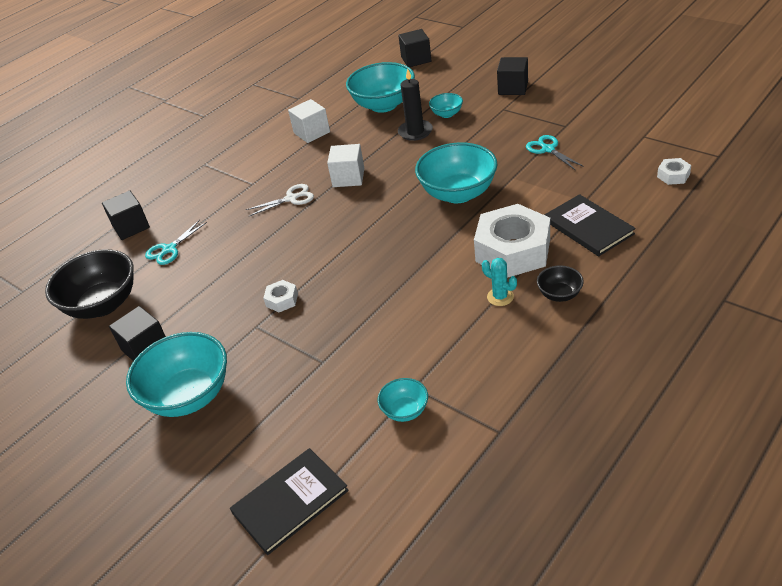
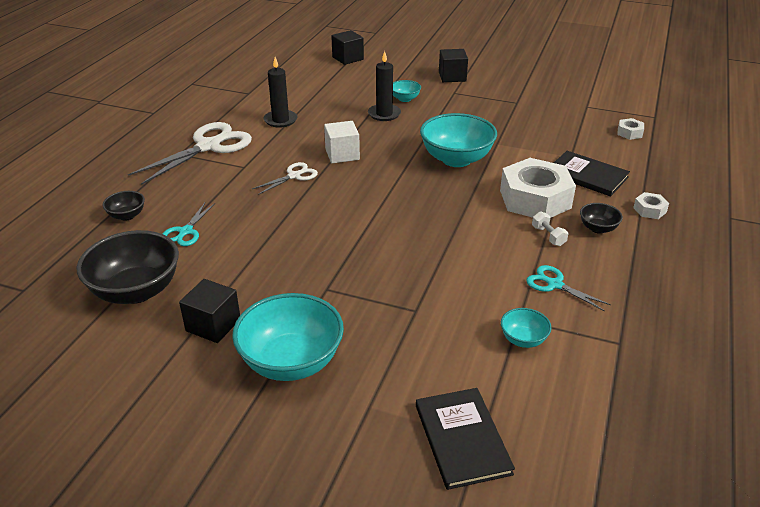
camera: 25 degrees left, 5 degrees down
black cube [102,190,150,240] -> black bowl [102,191,145,221]
black book [230,448,349,555] -> black book turned 45 degrees counterclockwise [416,388,515,490]
white nut [263,280,298,312] -> white nut moved to [633,192,669,219]
white cube [288,99,330,143] -> black candle [264,57,297,128]
turquoise bowl [346,62,415,113] -> none
turquoise cactus [482,258,517,306] -> white dumbbell [532,211,568,246]
turquoise scissors [526,135,584,170] -> turquoise scissors moved to [526,265,611,311]
none -> white scissors [128,122,252,185]

